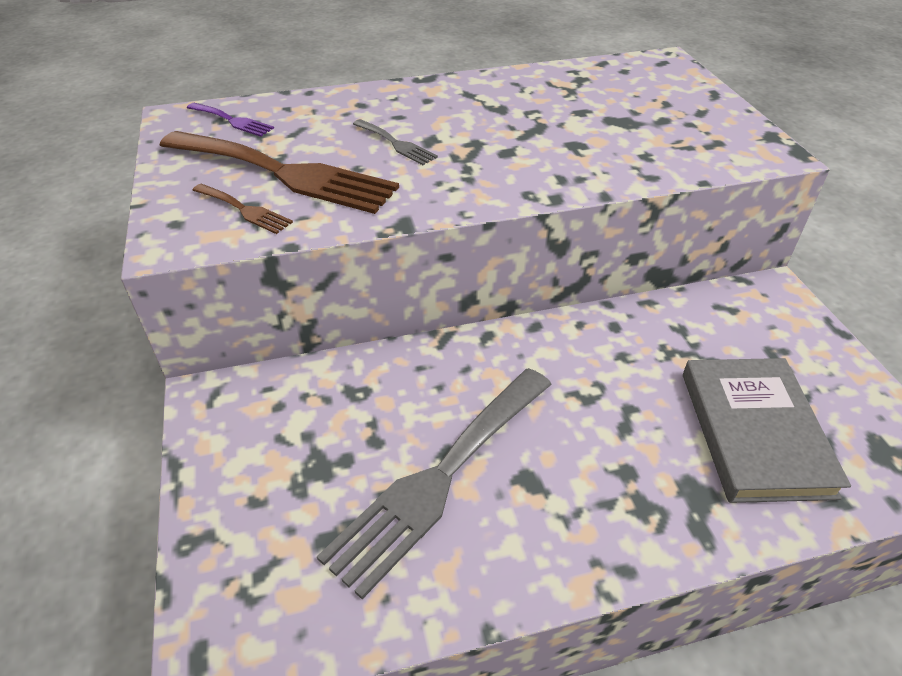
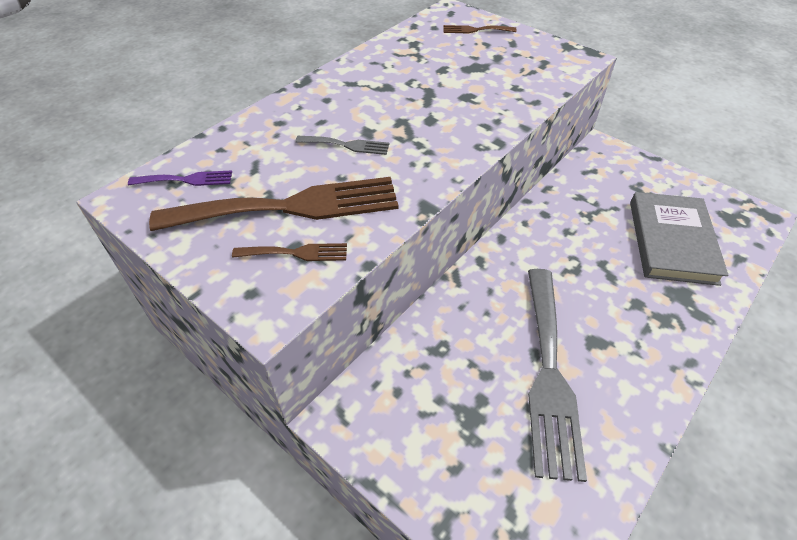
camera: 35 degrees left, 5 degrees up
grey book [683,358,851,503] -> grey book turned 45 degrees clockwise [630,192,728,286]
none -> brown fork [443,25,517,33]

